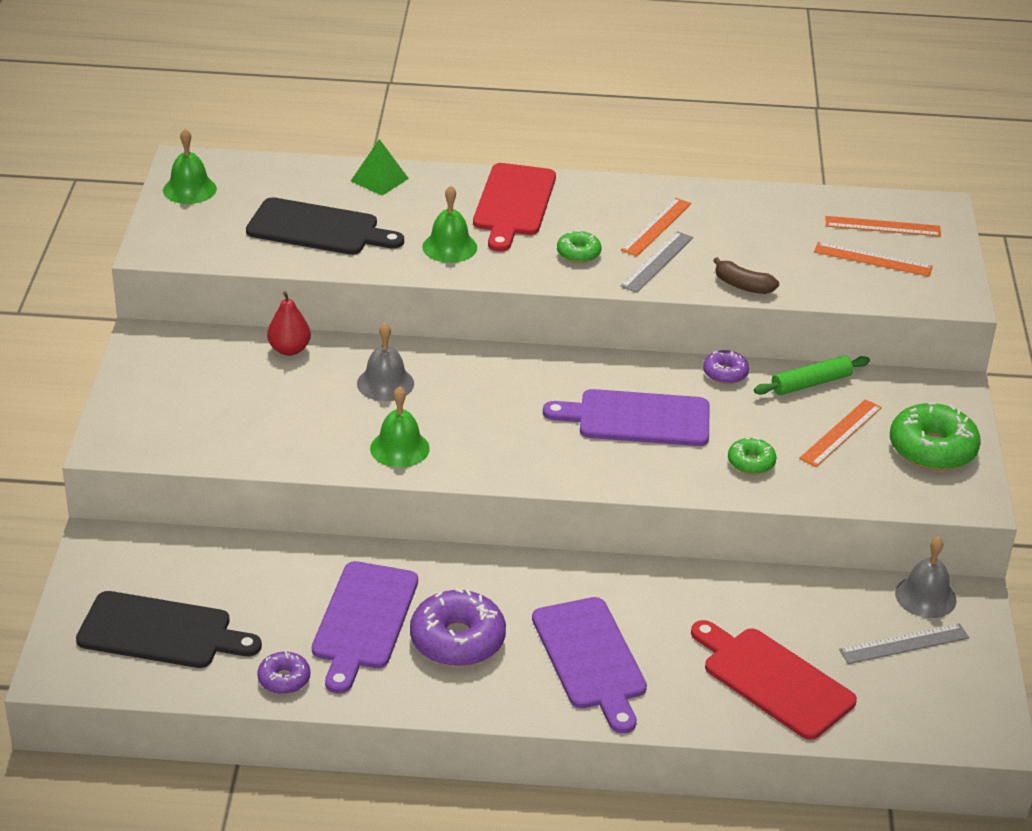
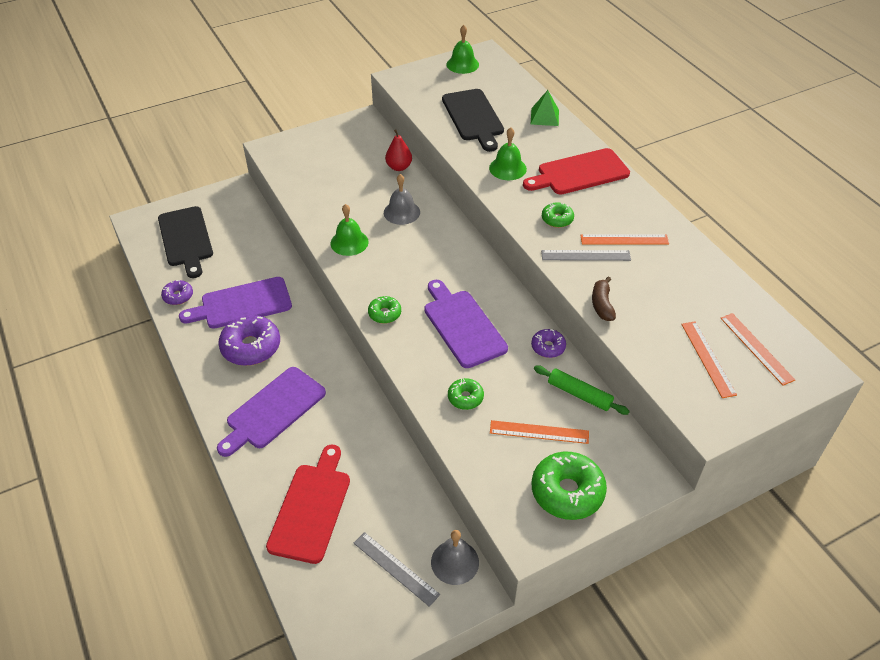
camera: 60 degrees right, 10 degrees up
none -> green donut [368,296,401,324]

